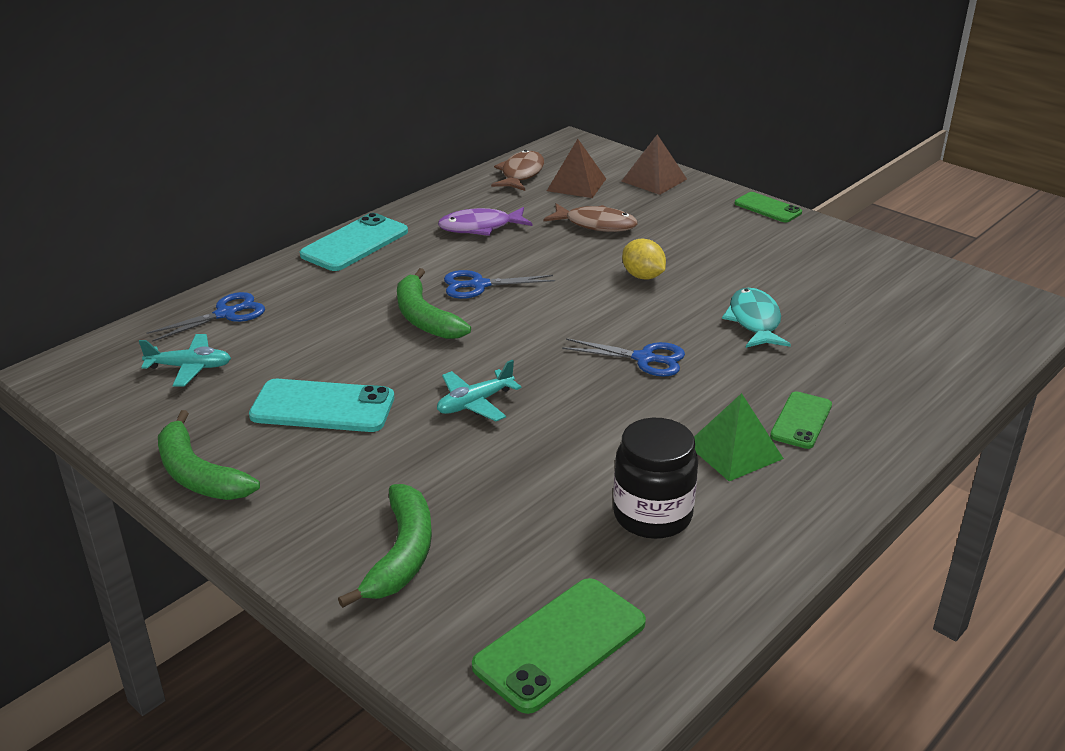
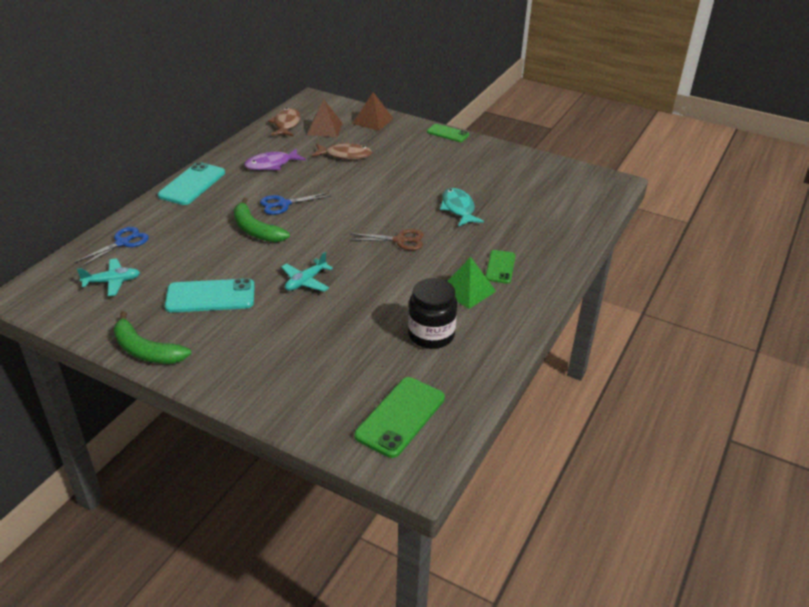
camera: 15 degrees left, 5 degrees up
green banana [338,484,432,608] -> none
blue scissors [562,338,685,377] -> brown scissors [349,229,424,250]
yellow lemon [622,239,666,280] -> none

